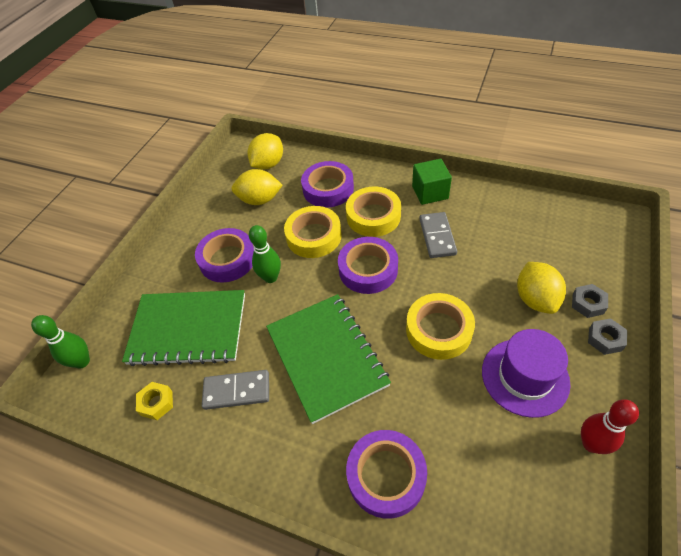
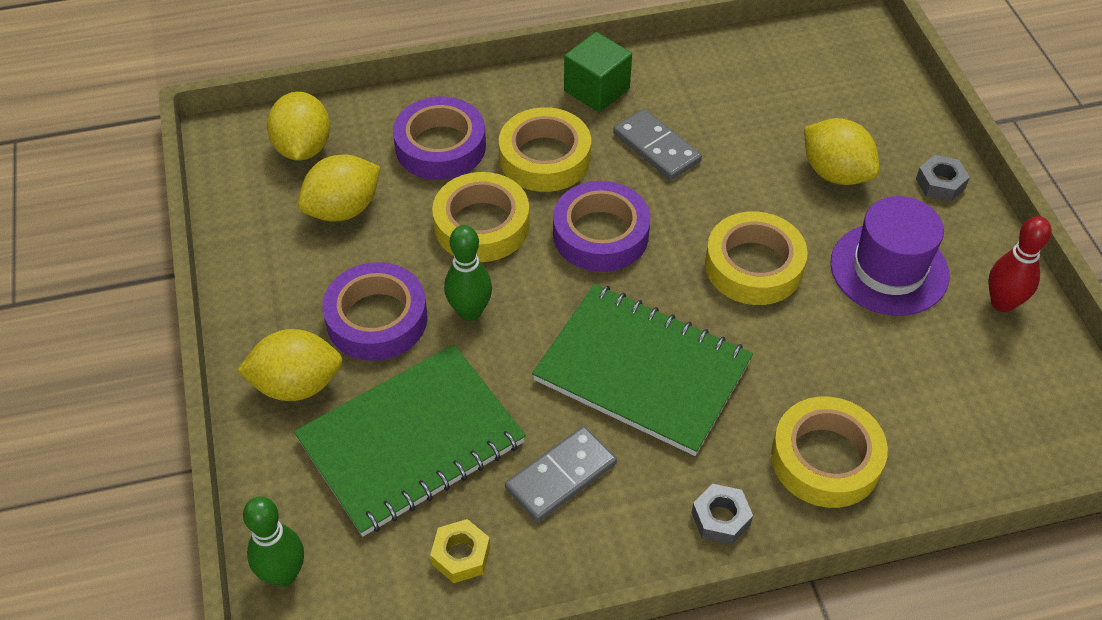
camera: 40 degrees left, 0 degrees up
purple tape [346,430,427,519] -> yellow tape [771,397,888,508]
grey nut [572,284,608,318] -> grey nut moved to [691,484,753,545]
none -> yellow lemon [237,329,342,401]

